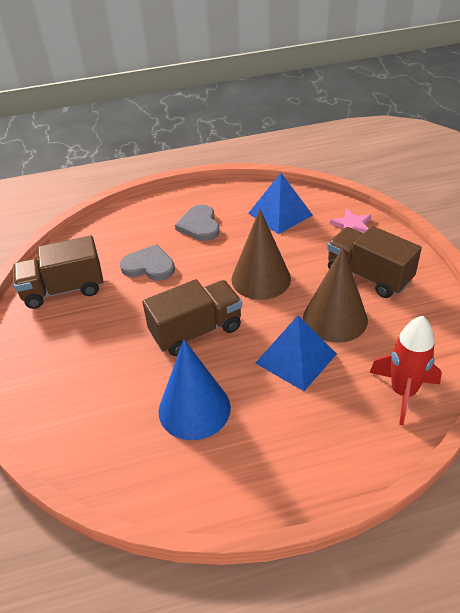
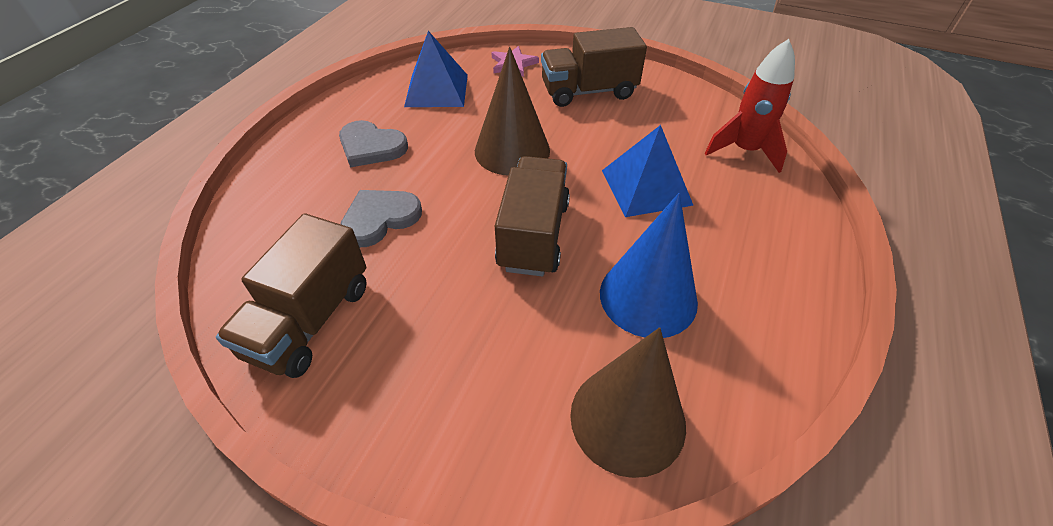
camera: 55 degrees left, 5 degrees up
brown cone [303,247,368,343] -> brown cone moved to [570,327,686,478]

